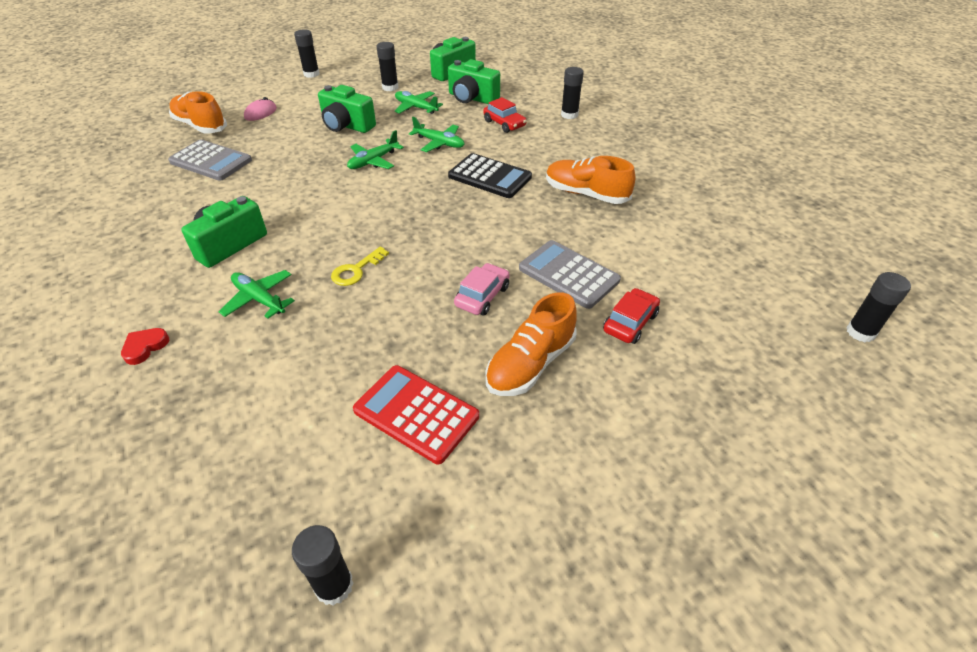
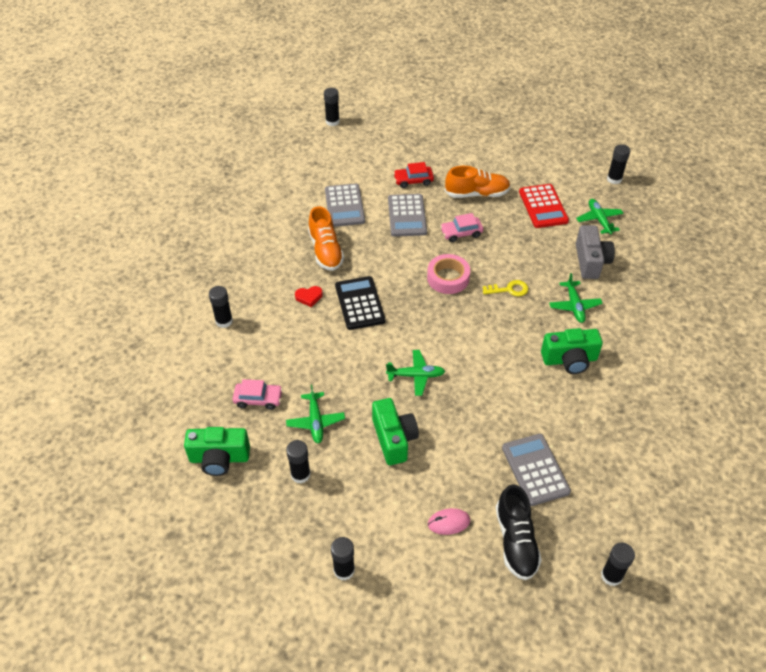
camera: 135 degrees left, 5 degrees up
red heart [121,328,169,365] -> red heart moved to [295,286,323,307]
orange shoe [169,91,227,134] -> black shoe [496,484,542,580]
green plane [409,117,465,152] -> green plane moved to [576,199,623,234]
green camera [448,59,500,104] -> pink car [233,379,283,410]
red car [483,97,527,133] -> none
none -> grey calculator [325,184,365,227]
none -> pink tape [427,254,470,294]
none -> grey camera [576,225,615,279]
none -> black glue stick [601,543,635,586]

